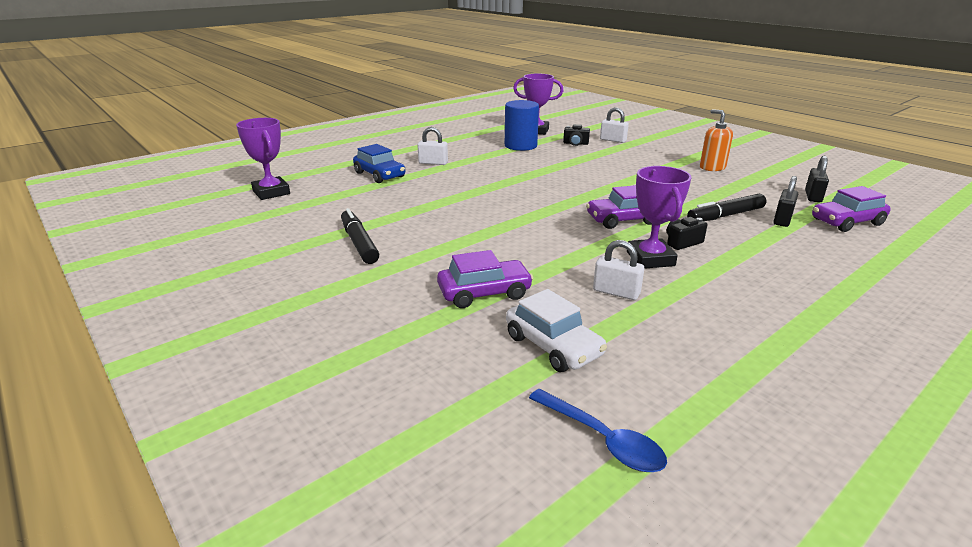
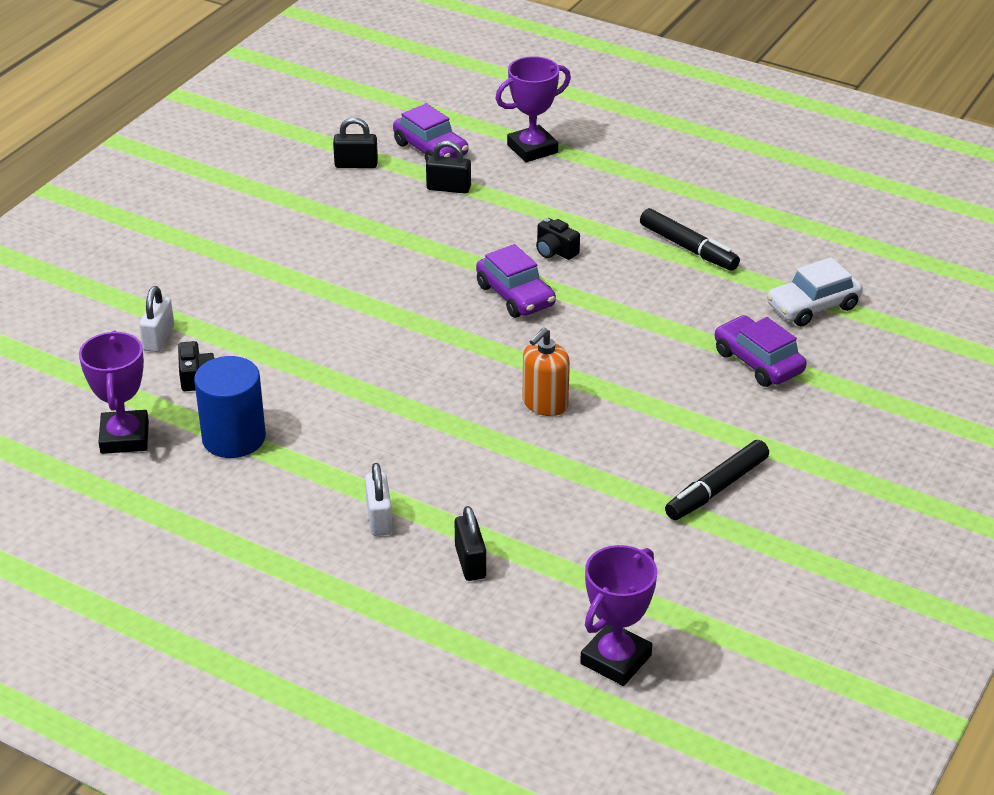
camera: 110 degrees left, 10 degrees up
blue car [353,144,405,183] -> black padlock [455,506,486,581]
white car [506,289,607,372] -> white car turned 150 degrees counterclockwise [767,257,863,326]
blue spoon [529,389,667,472] -> none
white padlock [593,240,644,300] -> none
purple trophy [627,166,692,269] -> purple trophy moved to [495,56,571,162]
black marker [687,194,767,221] -> black marker moved to [640,208,740,271]
orange soap dispenser [700,109,733,171] -> orange soap dispenser moved to [523,328,570,416]

